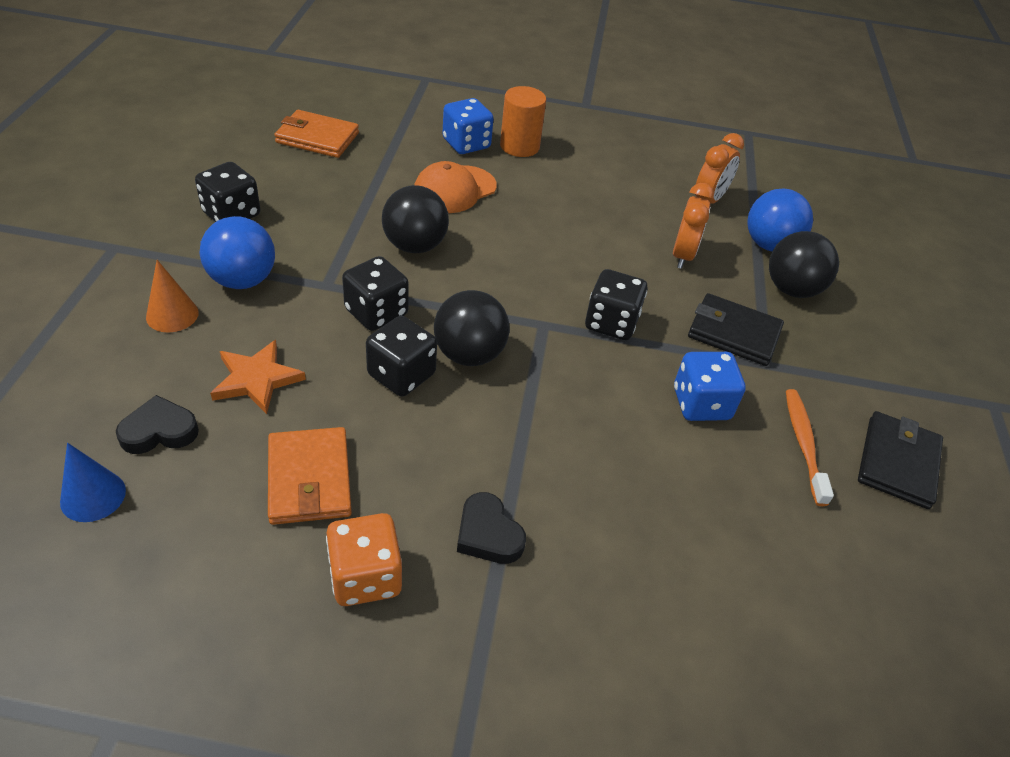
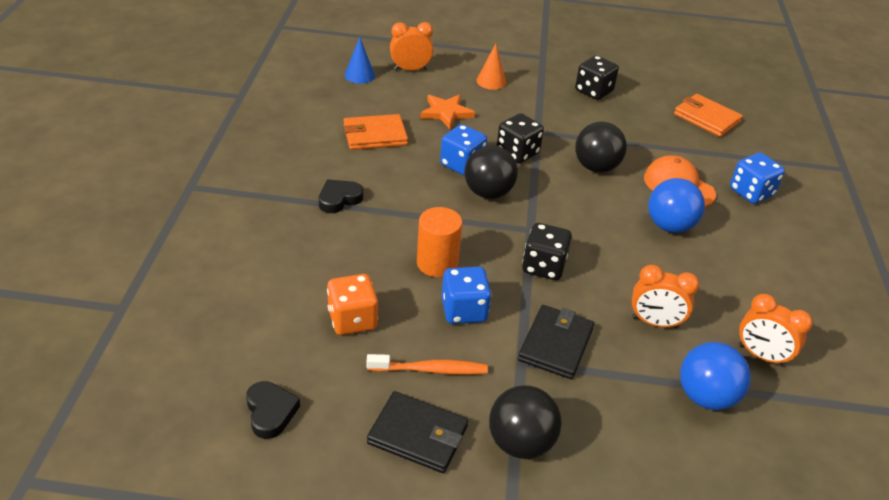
camera: 90 degrees right, 5 degrees down
black heart [116,395,199,454] -> black heart moved to [246,381,300,439]
blue ball [199,216,275,289] -> blue ball moved to [648,178,705,233]
orange wallet [275,110,359,158] -> orange wallet turned 60 degrees counterclockwise [674,94,743,137]
orange dice [326,513,402,606] -> orange dice moved to [327,274,378,335]
black dice [366,316,437,396] -> blue dice [440,124,487,176]
orange cylinder [500,86,546,157] -> orange cylinder moved to [417,207,462,277]
black ball [769,231,839,298] -> black ball moved to [489,385,562,459]
none -> orange clock [390,22,433,71]

